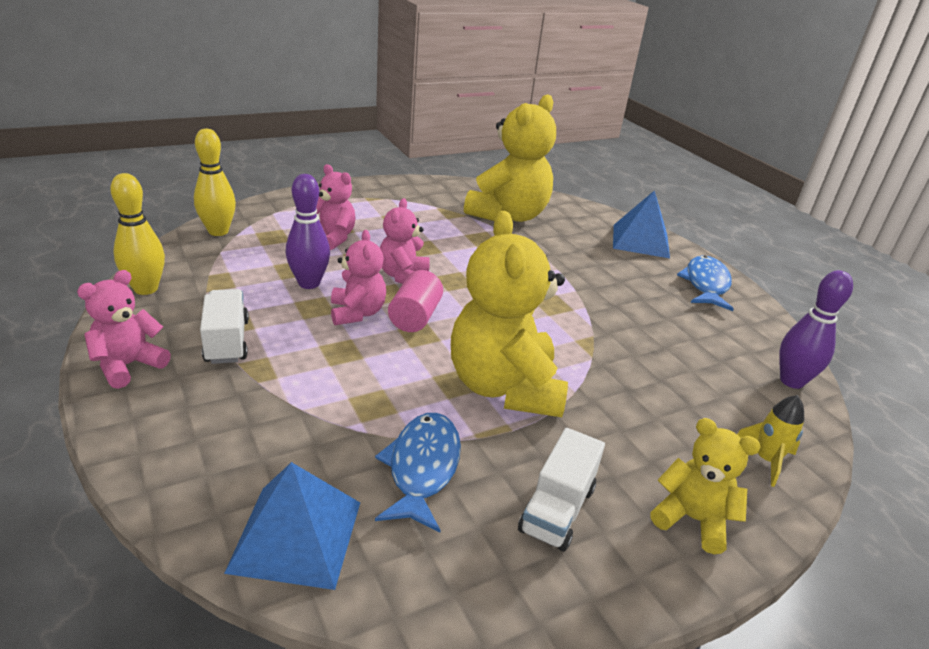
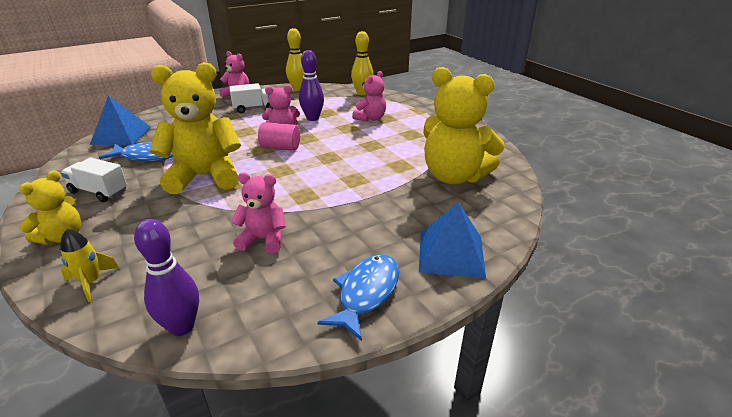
camera: 90 degrees right, 0 degrees up
pink teddy bear [380,198,430,284] -> pink teddy bear moved to [231,173,286,254]
blue fish [677,255,734,311] -> blue fish turned 75 degrees counterclockwise [317,254,399,341]

